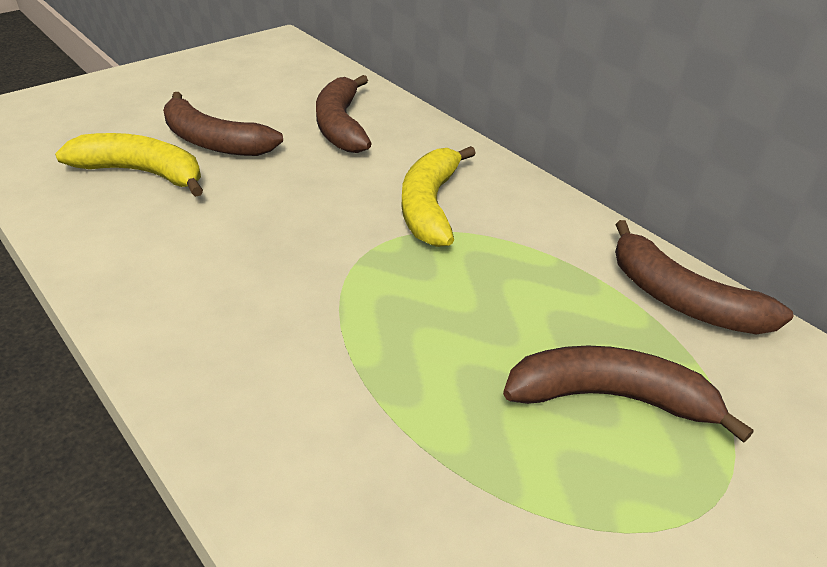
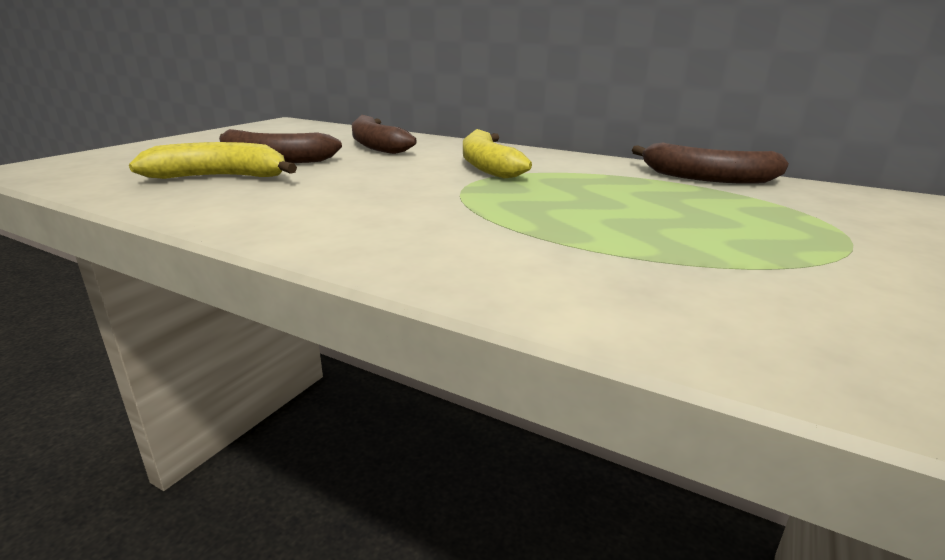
camera: 20 degrees left, 15 degrees down
brown banana [503,346,753,443] -> none

